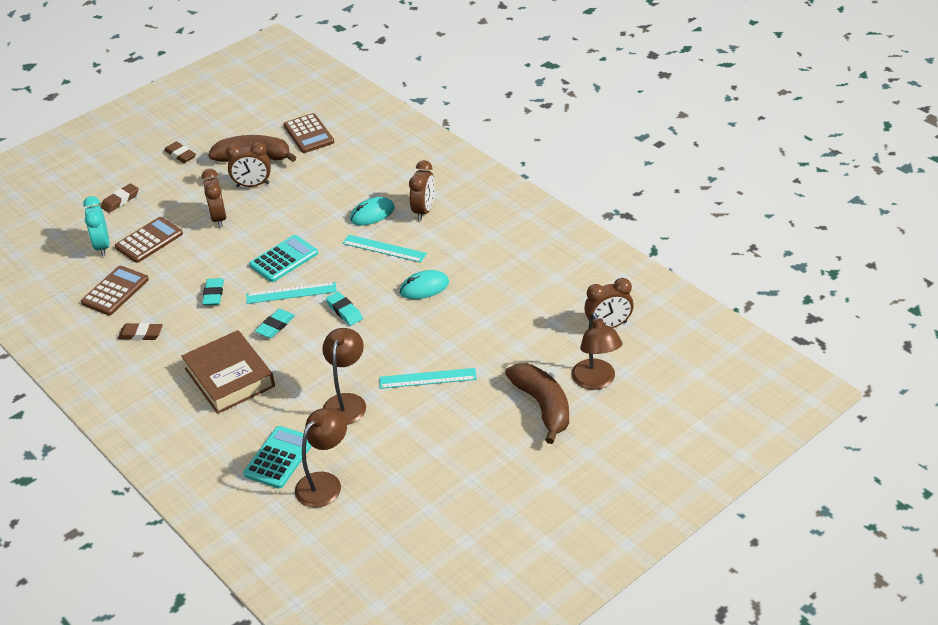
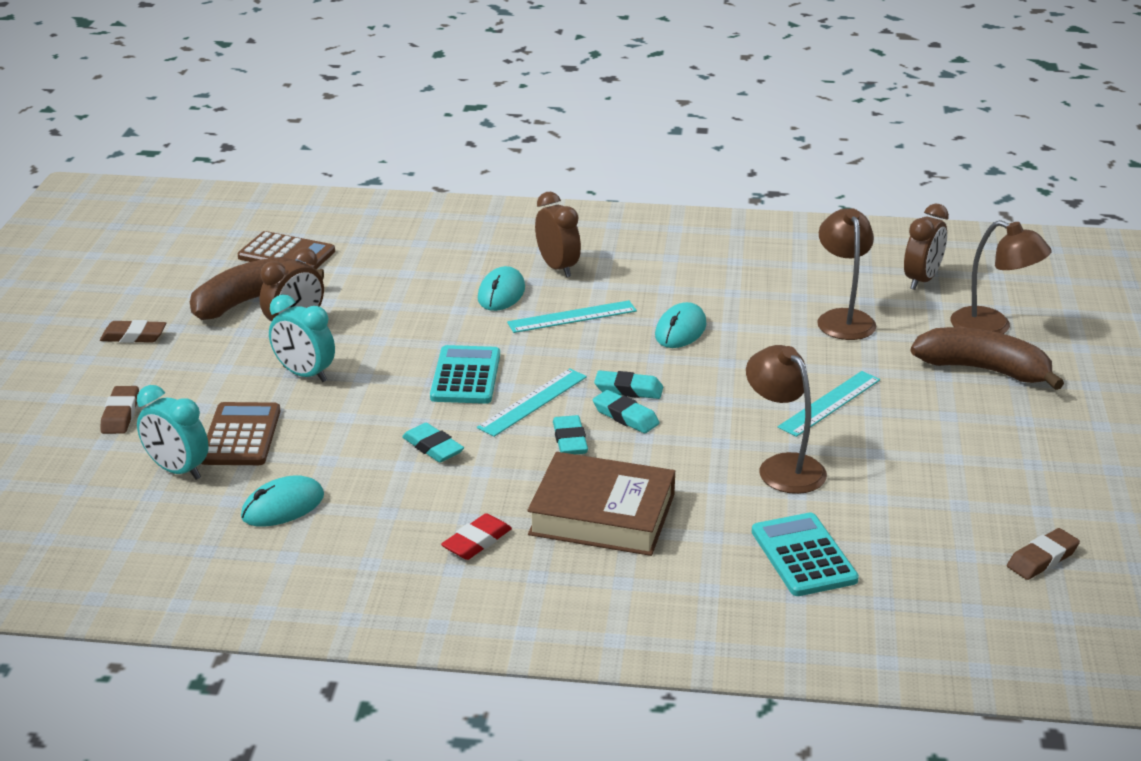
camera: 45 degrees left, 10 degrees down
brown calculator [81,266,149,315] -> turquoise mouse [241,475,324,527]
brown eraser [118,323,163,340] -> brown eraser moved to [1007,528,1080,580]
brown clock [201,169,226,228] -> turquoise clock [269,295,335,382]
brown lamp [295,408,347,508] -> brown lamp moved to [817,208,876,340]
none -> red eraser [441,513,512,560]
none -> turquoise eraser [593,390,660,433]

